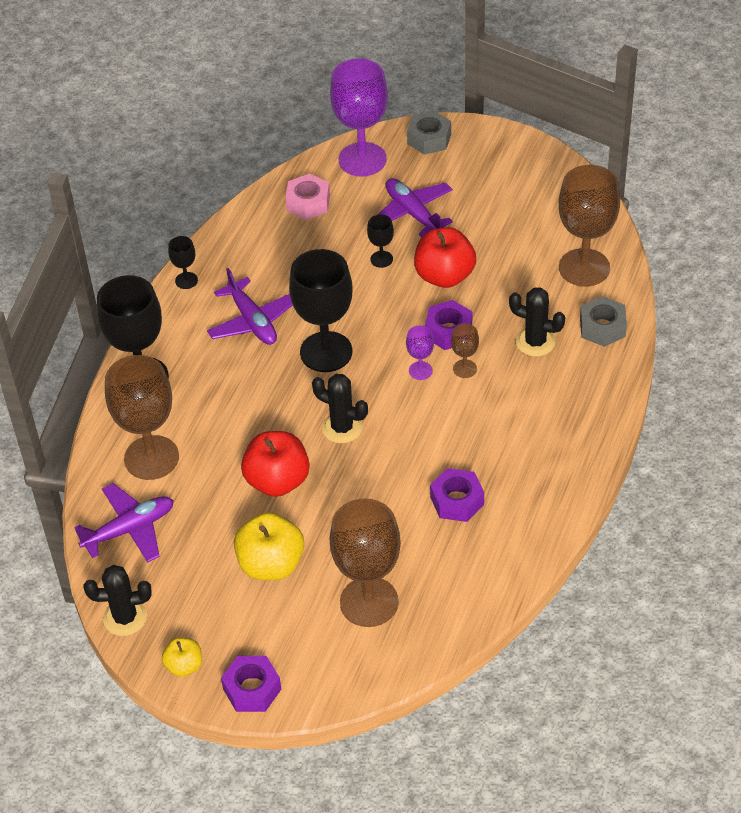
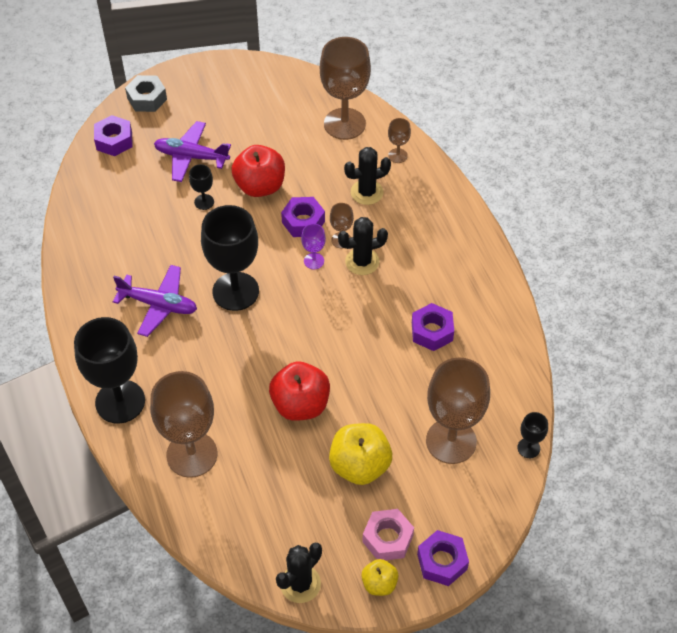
camera: 45 degrees left, 5 degrees up
purple plane [74,483,174,562] -> none
black goblet [168,236,198,289] -> black goblet moved to [517,412,548,458]
pink nut [285,174,330,220] -> pink nut moved to [362,509,414,560]
black cactus [312,374,368,443] -> black cactus moved to [338,217,388,275]
purple goblet [330,59,388,177] -> purple nut [94,115,133,156]
grey nut [580,296,627,347] -> brown goblet [388,118,411,163]

